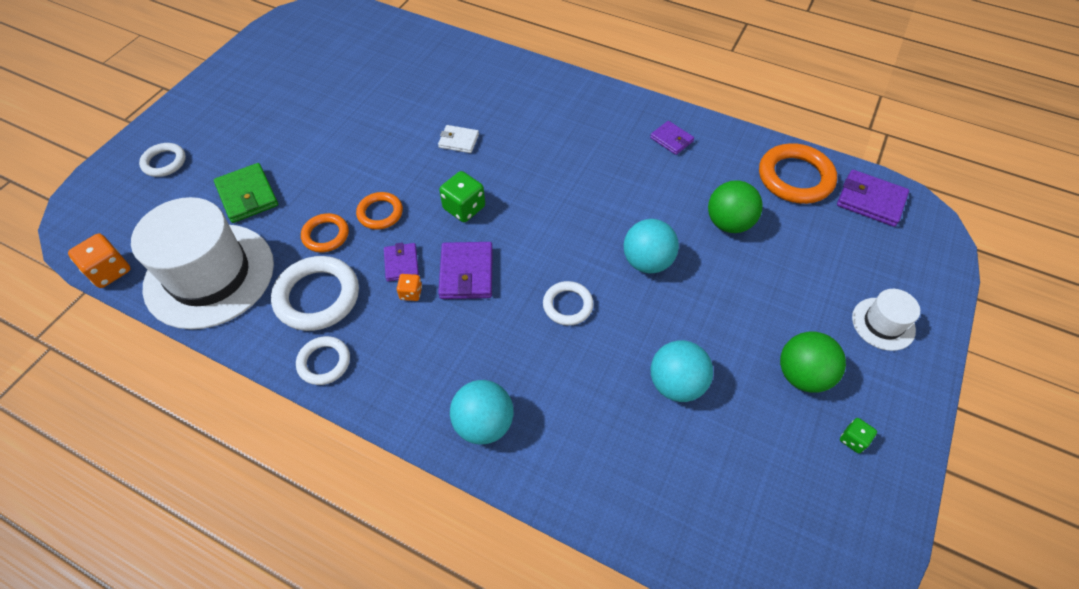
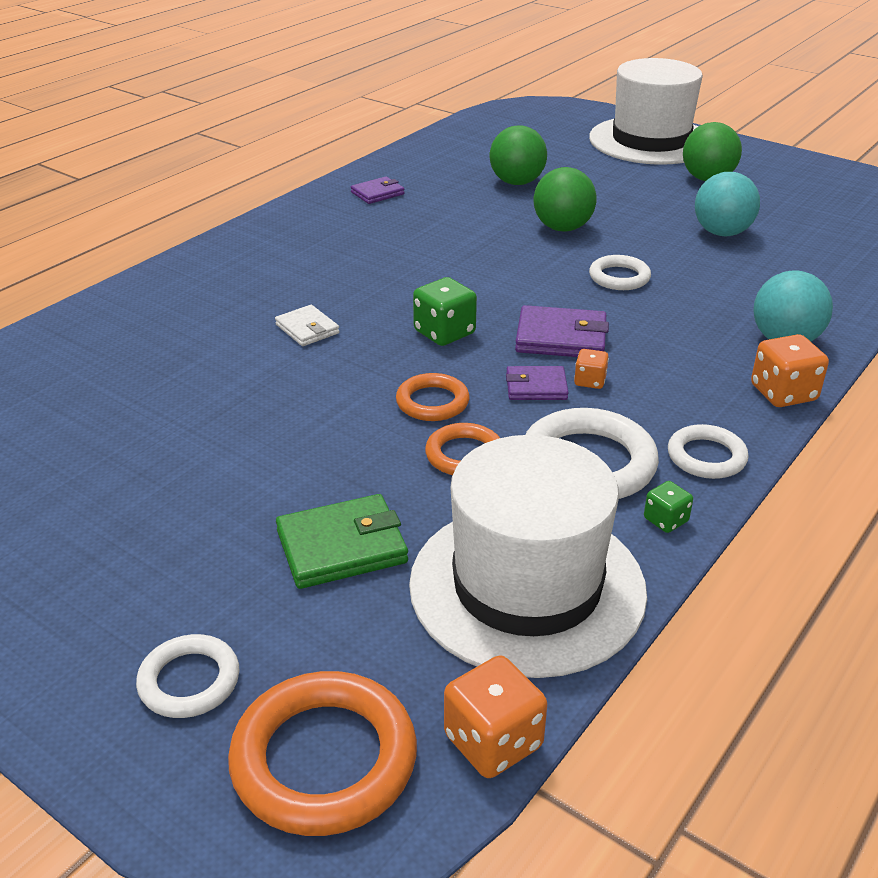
camera: 80 degrees left, 20 degrees down
white wallet [438,125,479,153] -> white wallet turned 60 degrees counterclockwise [275,305,340,346]
turquoise ball [624,219,679,273] -> green ball [533,167,597,232]
orange ring [759,143,837,204] -> orange ring moved to [228,671,417,836]
purple wallet [837,170,909,227] -> none
green dice [840,418,877,453] -> green dice moved to [644,481,693,533]
white hat [852,289,920,351] -> white hat [589,58,703,165], size x2.16
none -> orange dice [751,334,829,407]

